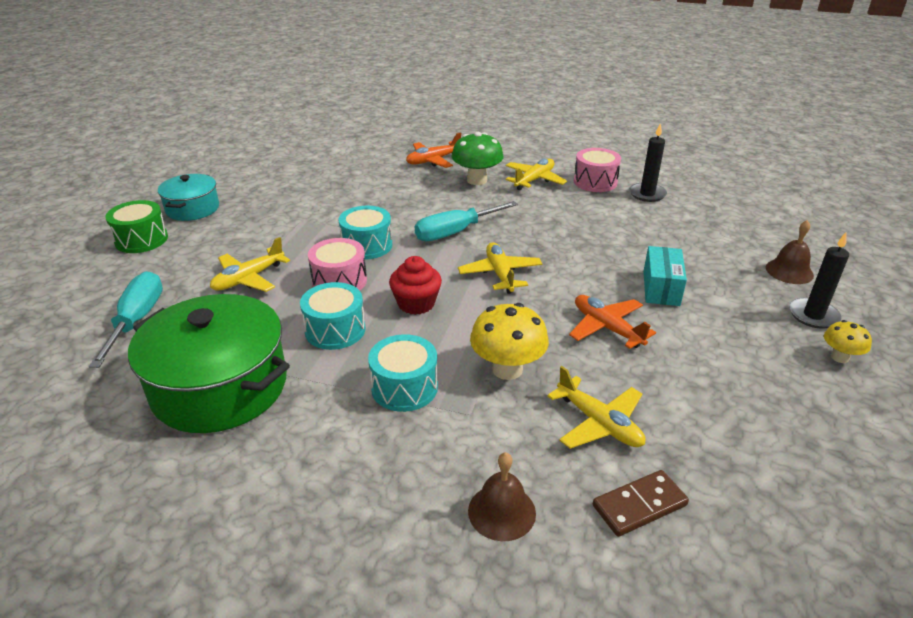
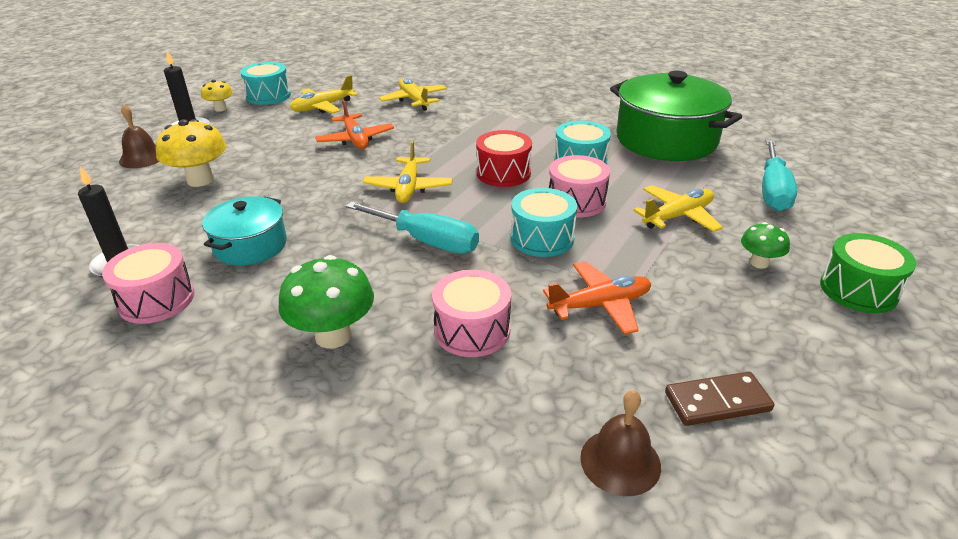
camera: 165 degrees left, 0 degrees up
turquoise pot [158,174,219,221] -> turquoise pot moved to [202,196,287,266]
turquoise drum [368,334,438,412] -> turquoise drum moved to [240,62,291,105]
red cupcake [389,256,442,315] -> red drum [476,130,532,187]
orange plane [406,132,461,168] -> orange plane moved to [543,261,651,335]
turquoise screwdriver [415,201,518,241] -> turquoise screwdriver turned 45 degrees clockwise [346,202,479,254]
brown bell [468,452,536,541] -> brown bell moved to [580,390,661,496]
yellow mushroom [470,303,549,380] -> yellow mushroom moved to [156,119,226,187]
yellow plane [506,159,567,190] -> yellow plane moved to [290,75,358,113]
brown domino [593,470,689,537] -> brown domino moved to [665,372,774,426]
turquoise box [643,246,687,306] -> none
none -> pink drum [432,270,511,357]
none -> green mushroom [741,222,790,269]

